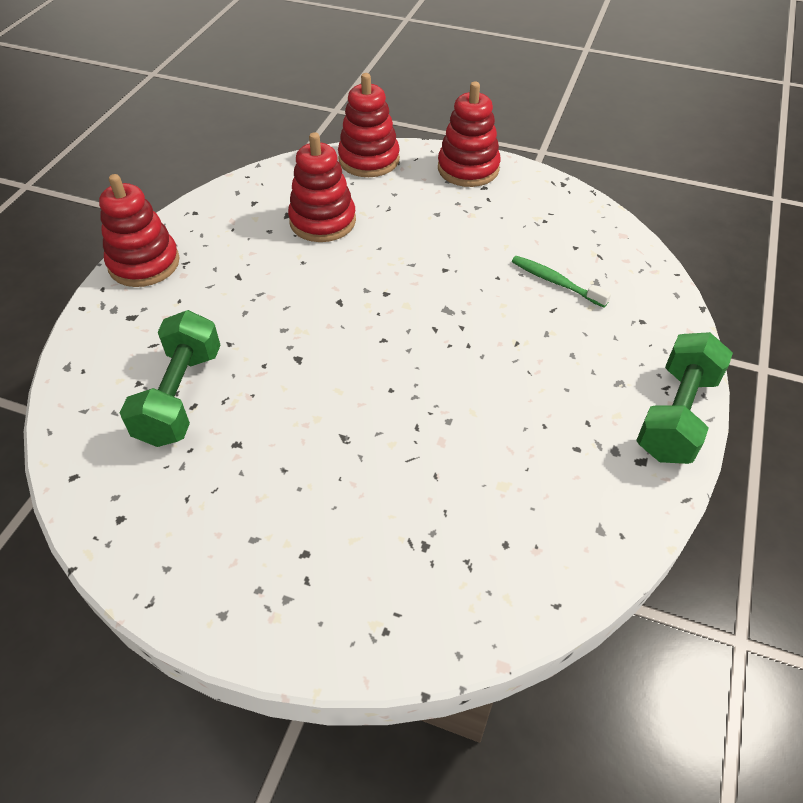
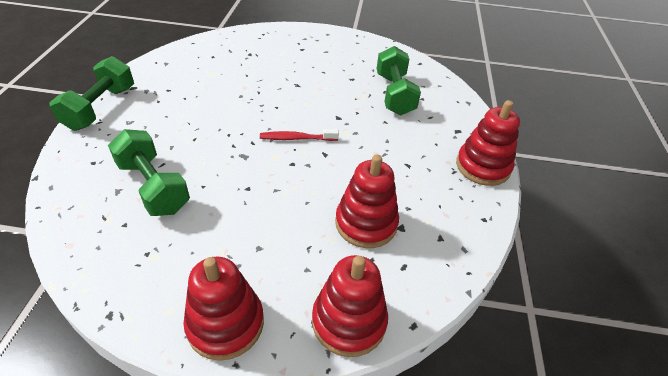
camera: 165 degrees right, 5 degrees down
green toothbrush [512,256,611,308] -> green dumbbell [108,129,190,216]
none -> red toothbrush [260,129,339,141]

